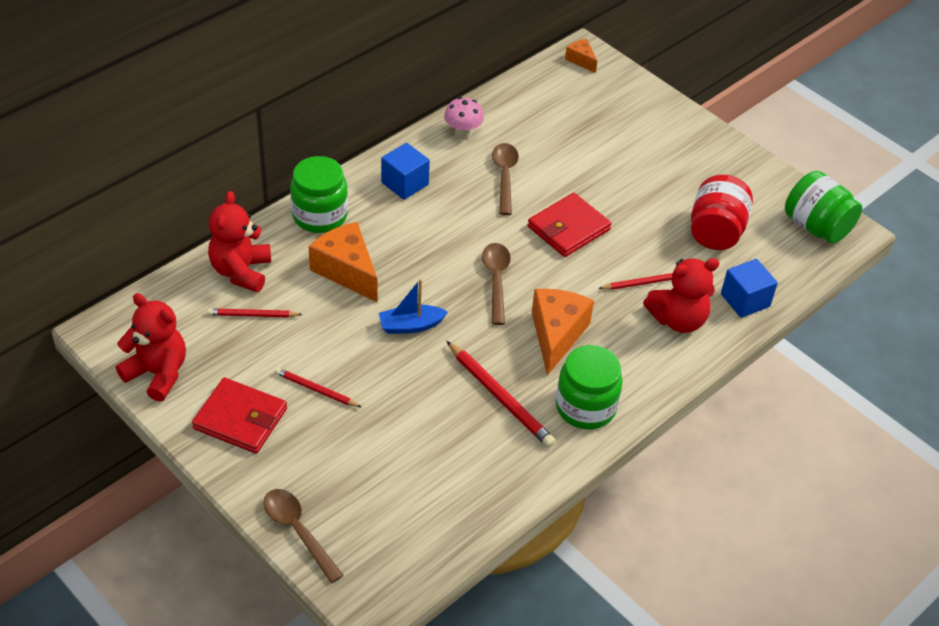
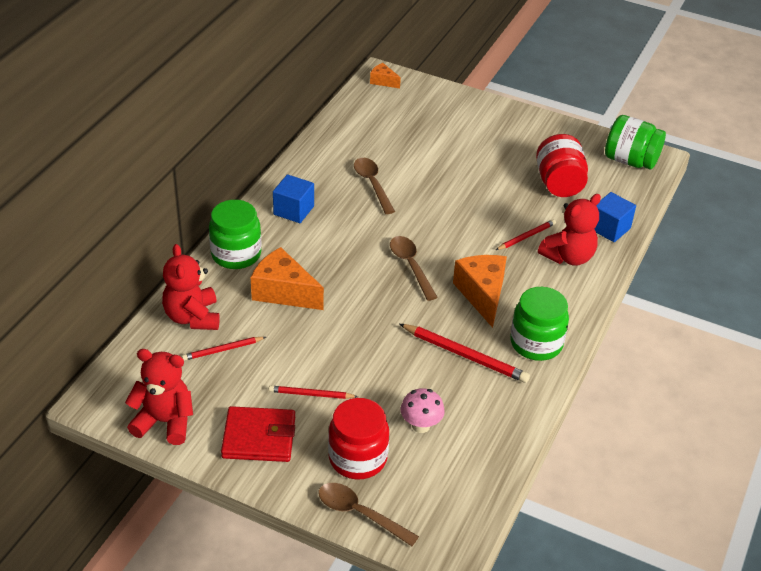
camera: 20 degrees left, 5 degrees down
blue boat [379,279,448,334] -> none
pink mushroom [444,97,484,139] -> pink mushroom moved to [400,388,445,433]
red wallet [528,193,611,257] -> none
none -> red jar [328,398,389,479]

